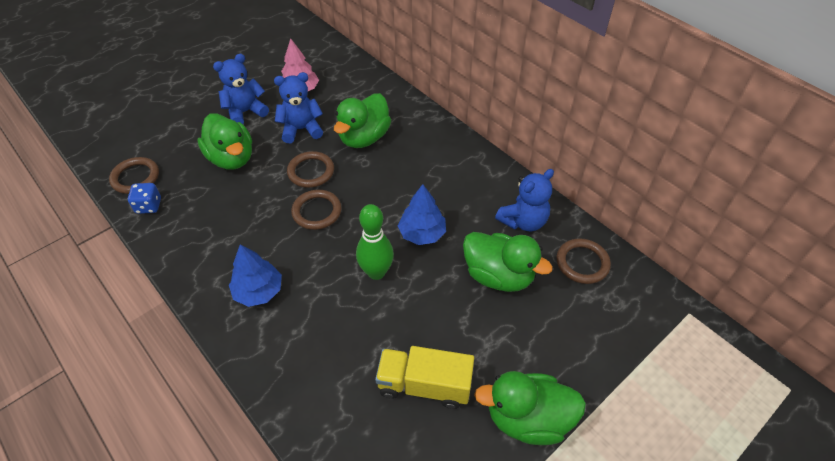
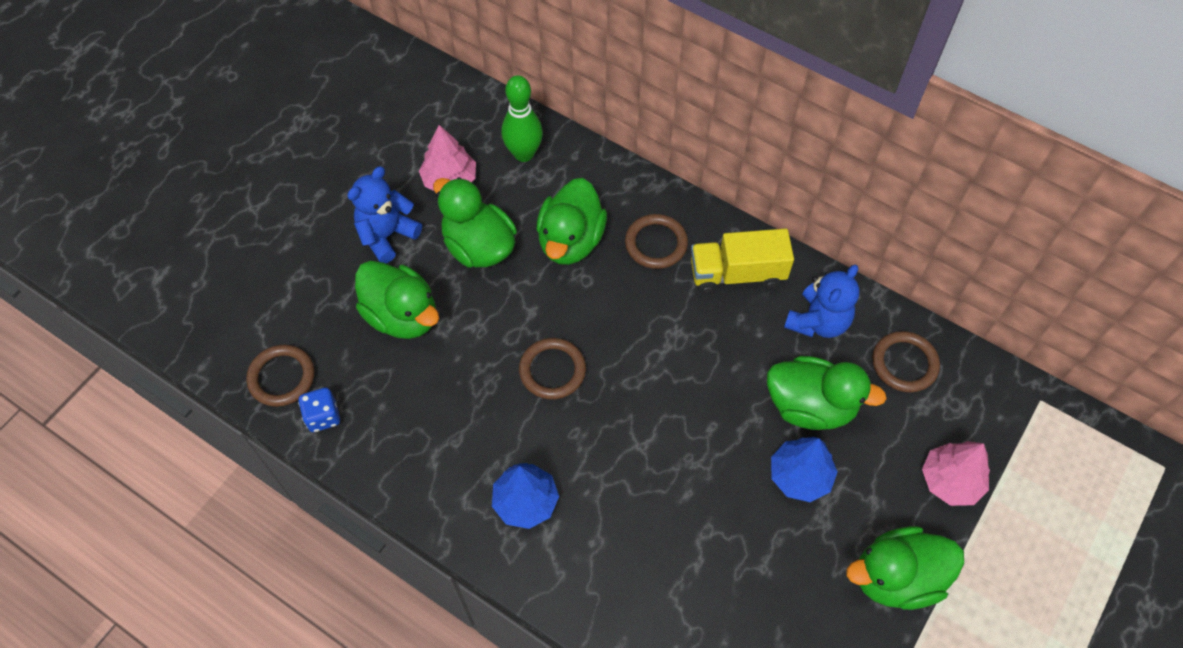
camera: 15 degrees left, 10 degrees up
blue teddy bear [274,72,323,143] -> green duck [433,177,517,268]
brown ring [287,151,334,188] -> brown ring moved to [625,214,688,269]
green bowling pin [356,204,394,280] -> green bowling pin moved to [501,75,543,162]
yellow truck [375,346,474,409] -> yellow truck moved to [691,229,794,294]
blue tree [398,184,446,245] -> blue tree moved to [771,437,838,502]
none -> pink tree [922,441,990,506]

